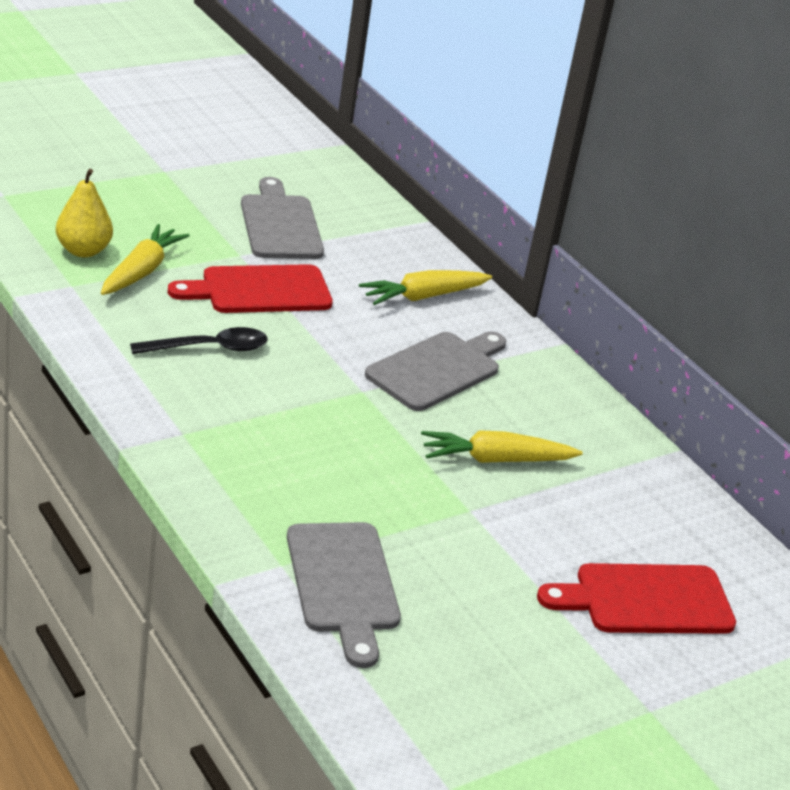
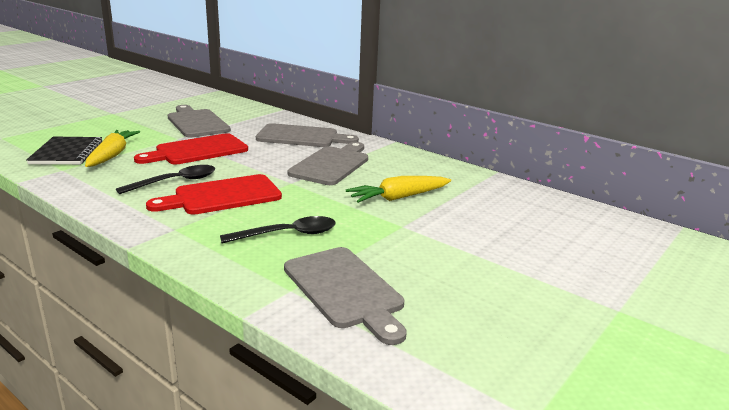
camera: 15 degrees left, 10 degrees down
yellow pear [56,169,113,257] -> black notebook [26,137,102,165]
yellow carrot [359,270,492,305] -> grey cutting board [256,123,359,147]
red cutting board [537,563,736,634] -> red cutting board moved to [146,174,282,215]
none -> black spoon [220,216,336,243]

